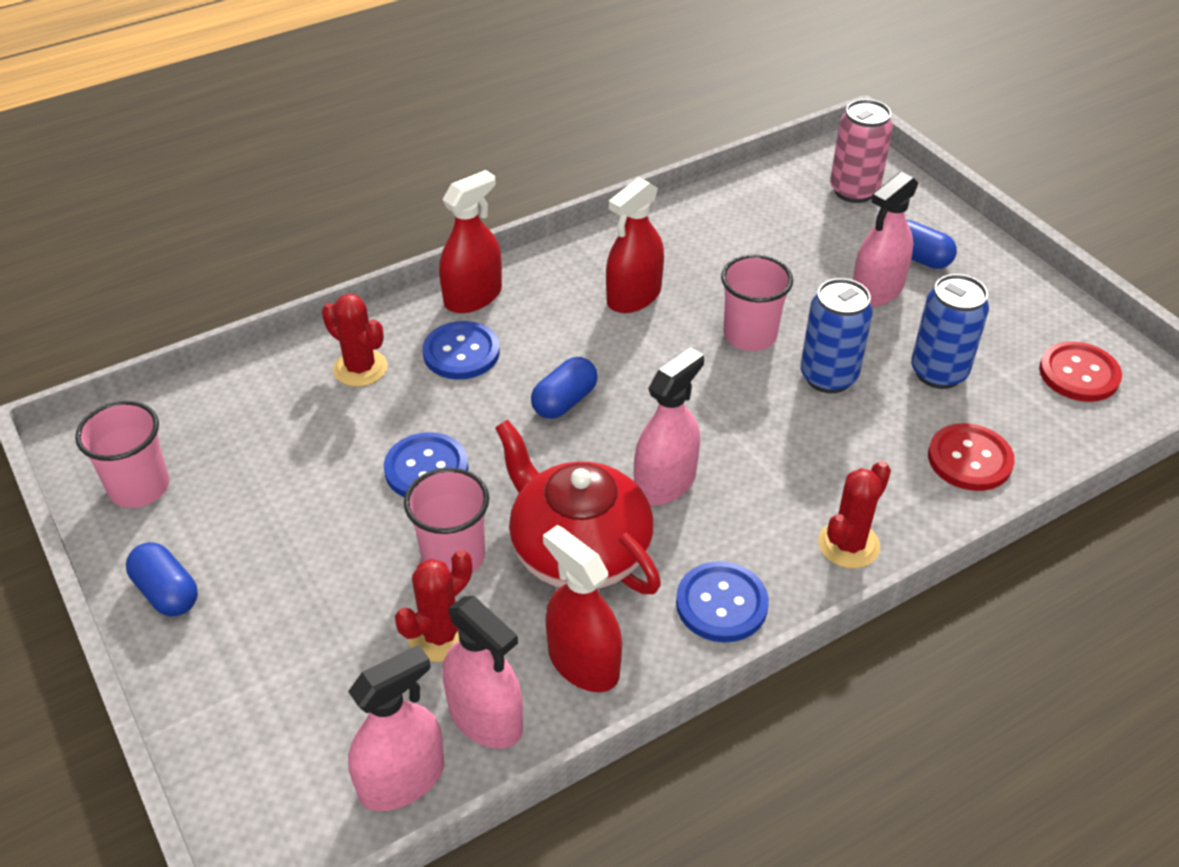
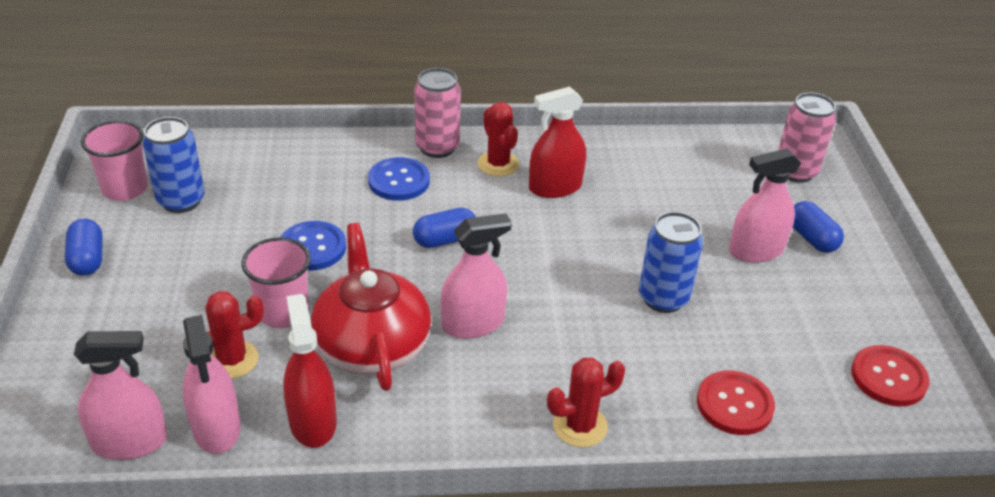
camera: 25 degrees right, 5 degrees down
red cactus [322,293,387,387] -> red cactus moved to [478,102,519,176]
red spray bottle [439,170,502,313] -> pink can [414,68,461,158]
blue button [676,561,769,642] -> none
pink cup [721,255,793,351] -> none
blue can [911,274,989,389] -> blue can moved to [143,117,205,213]

